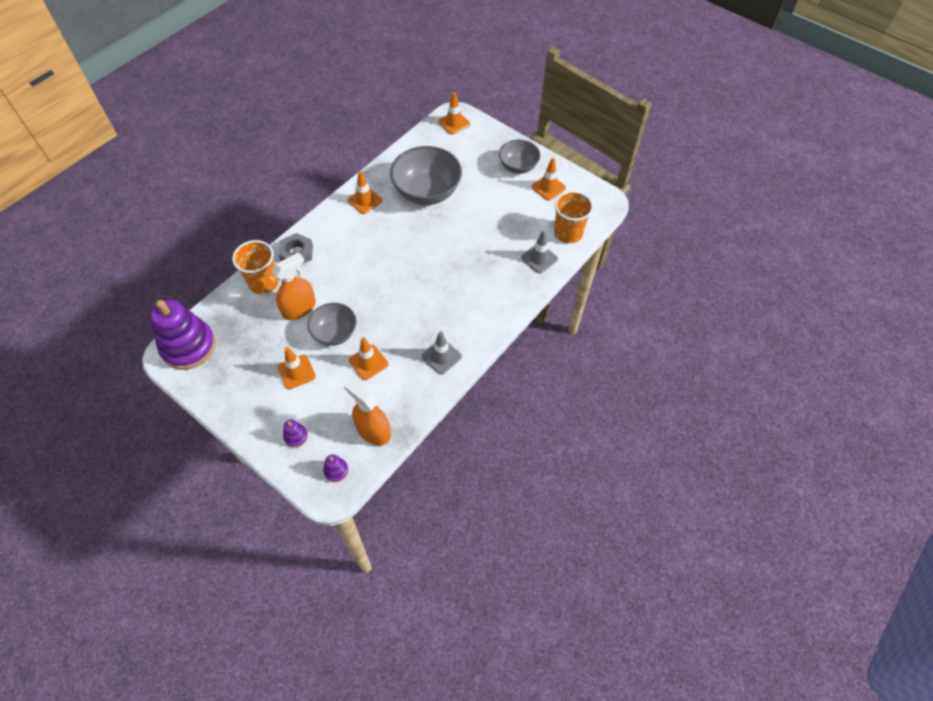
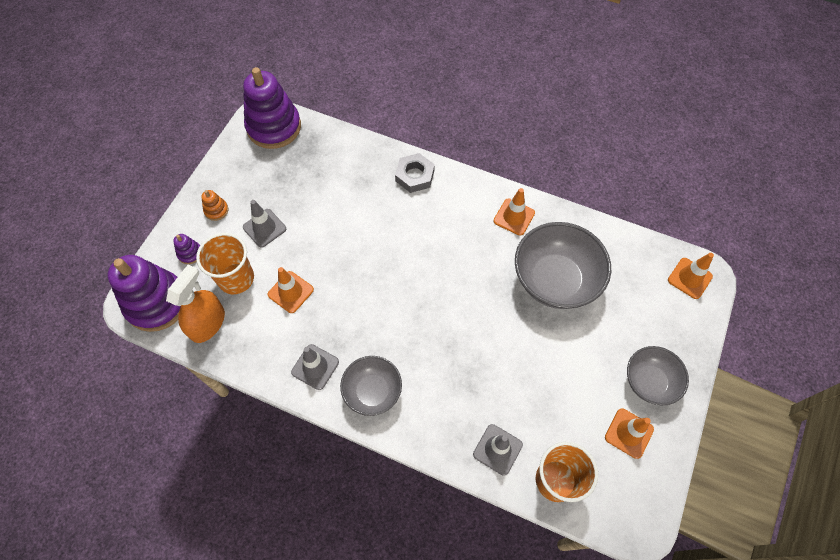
camera: 75 degrees right, 5 degrees up
orange cup [232,240,279,294] -> orange cup moved to [196,233,254,294]
orange spray bottle [272,252,316,320] -> none
orange traffic cone [278,347,316,390] -> grey traffic cone [243,200,286,248]
grey bowl [307,303,356,346] -> grey bowl moved to [340,356,402,416]
purple stacking toy [323,454,349,483] -> purple stacking toy [108,255,181,332], size x2.43
none -> orange stacking toy [201,190,228,221]

